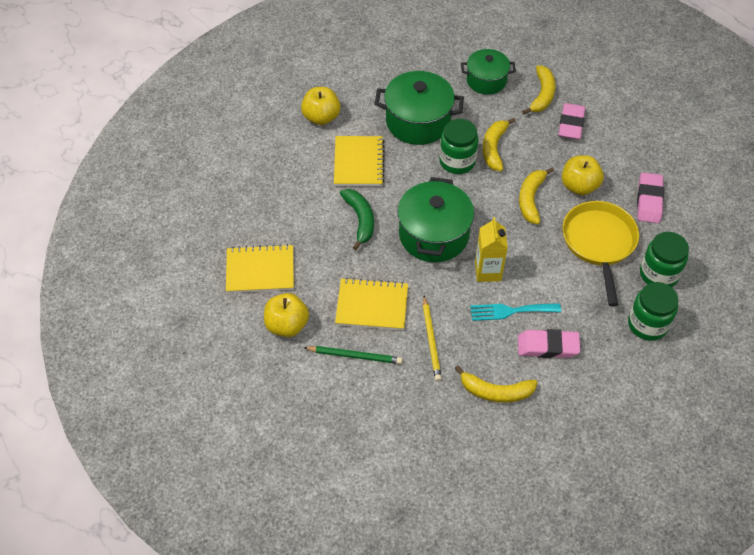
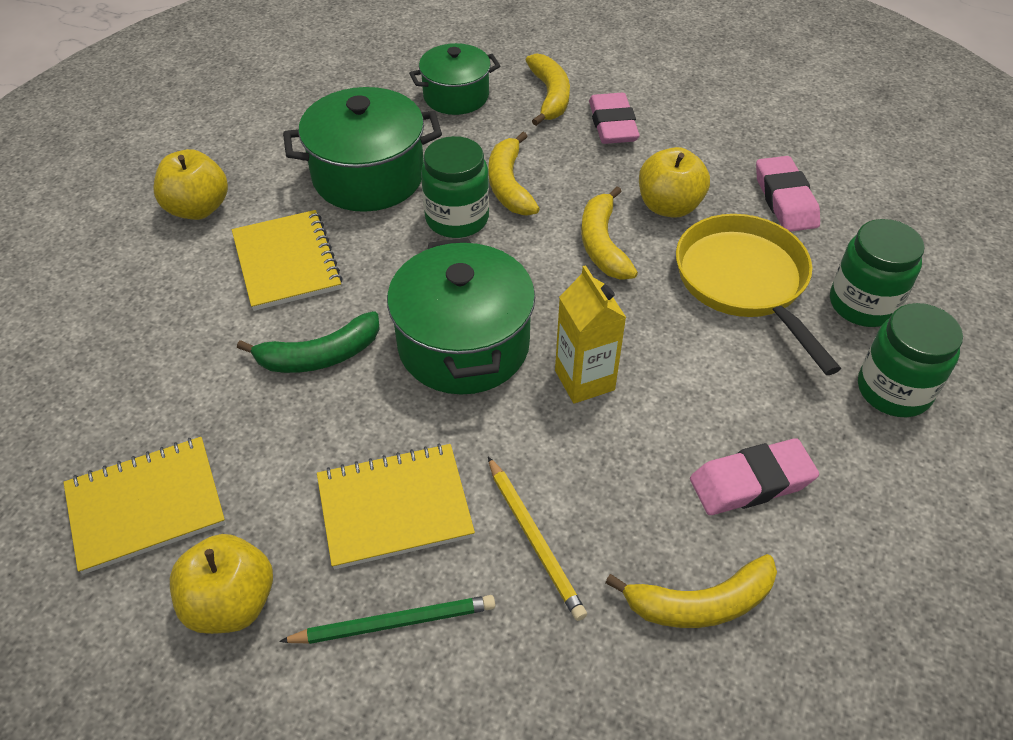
camera: 20 degrees left, 5 degrees down
green banana [340,189,374,250] -> green banana turned 105 degrees clockwise [237,311,380,373]
turquoise fork [470,303,561,321] -> none

